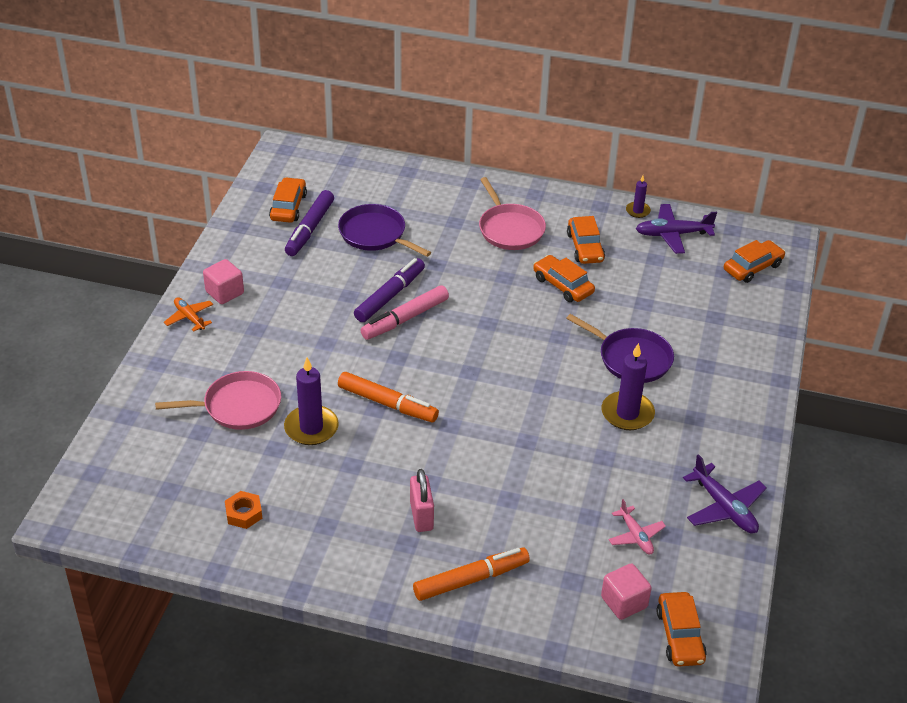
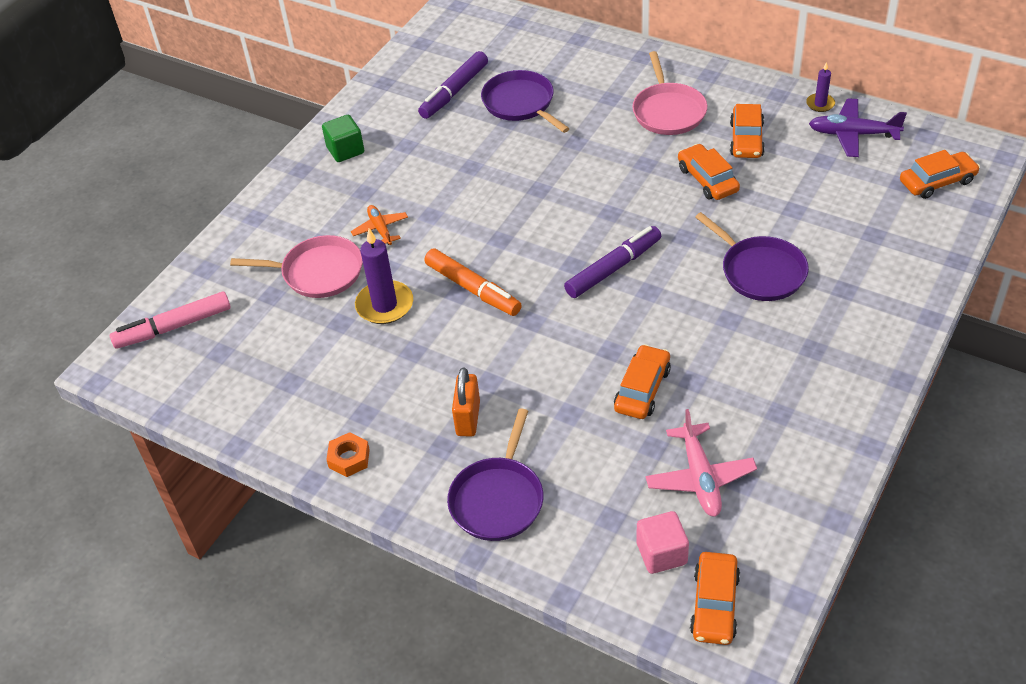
camera: 20 degrees right, 5 degrees up
orange plane [164,297,213,332] -> orange plane moved to [351,205,408,245]
pink cube [203,259,244,304] -> green cube [322,115,364,162]
orange nut [225,491,262,529] -> orange nut moved to [326,432,370,477]
orange car [269,177,307,223] -> orange car moved to [614,344,671,419]
purple marker [354,258,425,322] -> purple marker moved to [564,226,661,298]
pink marker [360,285,449,340] -> pink marker moved to [110,291,231,349]
pink padlock [410,469,434,532] -> orange padlock [452,368,480,437]
orange marker [413,547,530,601] -> purple pan [447,408,543,541]
purple candle [602,343,655,430] -> none
pink plane [608,499,666,554] -> pink plane [645,409,757,517], size x1.55
purple plane [683,454,766,533] -> none

